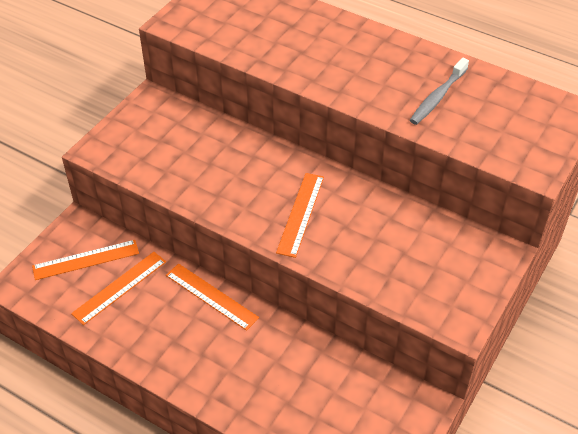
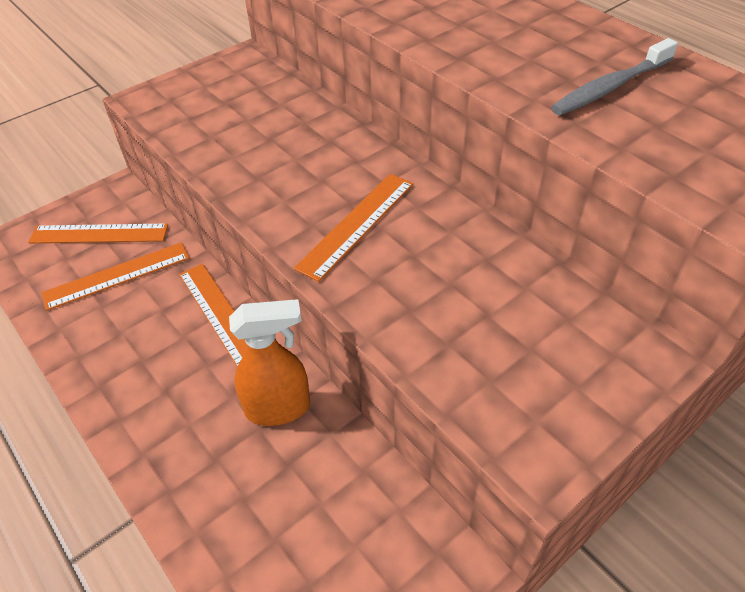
camera: 20 degrees right, 0 degrees up
none -> orange spray bottle [229,299,310,426]

